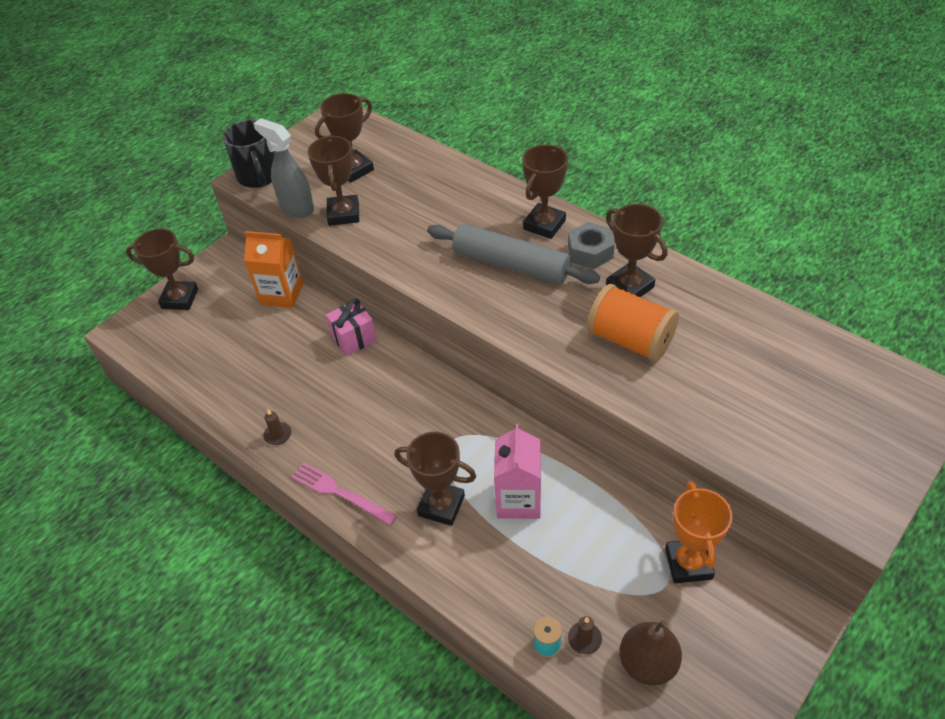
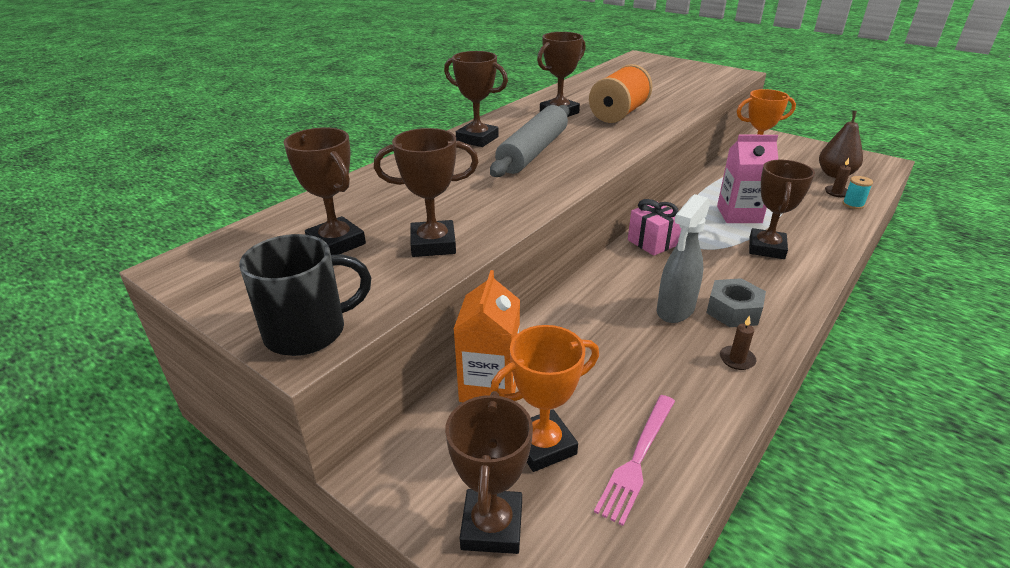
camera: 95 degrees left, 15 degrees down
grey spray bottle [253,118,314,218] -> grey spray bottle moved to [657,194,710,323]
pink fork [291,462,397,526] -> pink fork moved to [594,395,675,526]
pink gift [326,299,377,356] -> pink gift moved to [628,199,681,256]
grey nut [568,222,615,269] -> grey nut moved to [706,278,766,327]
none -> orange trophy [490,325,599,472]

